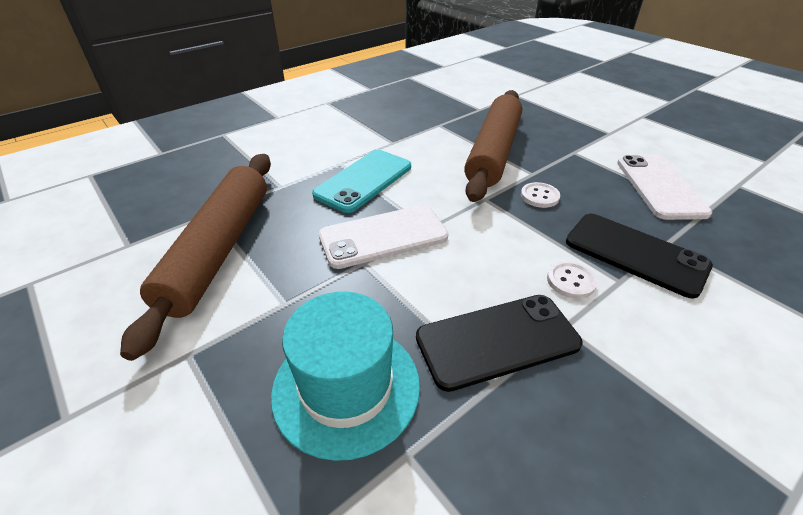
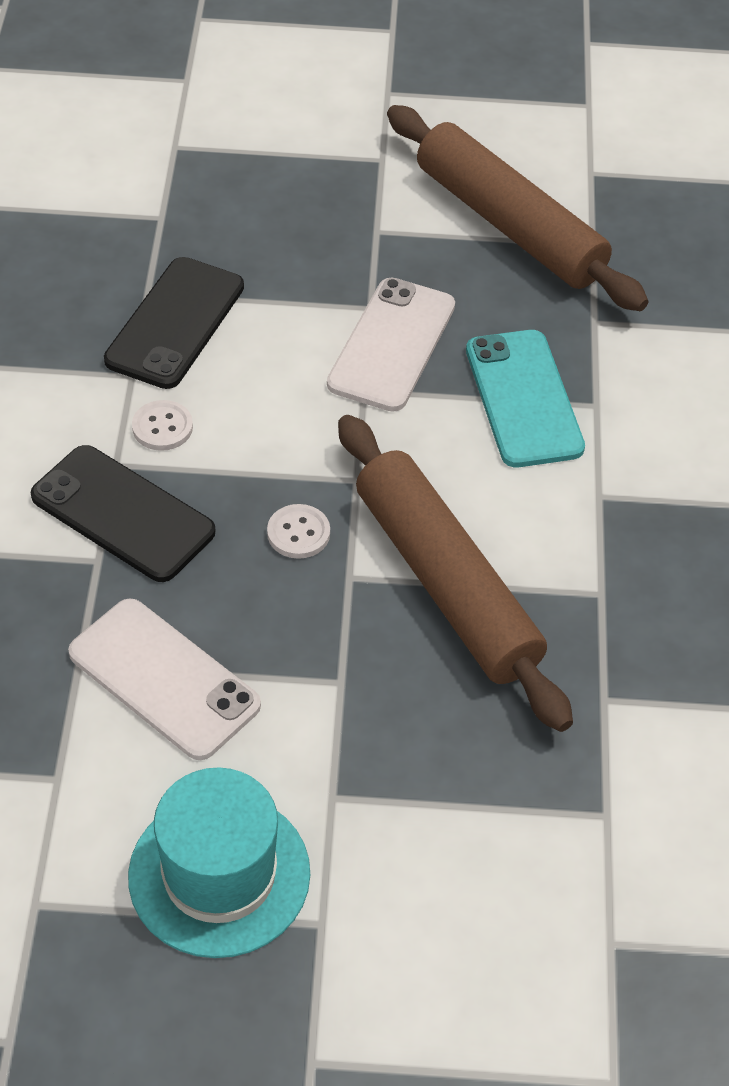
camera: 130 degrees right, 10 degrees up
turquoise hat [271,292,420,461] -> turquoise hat moved to [128,767,310,958]
black phone [566,214,713,299] -> black phone turned 45 degrees clockwise [31,445,215,582]

